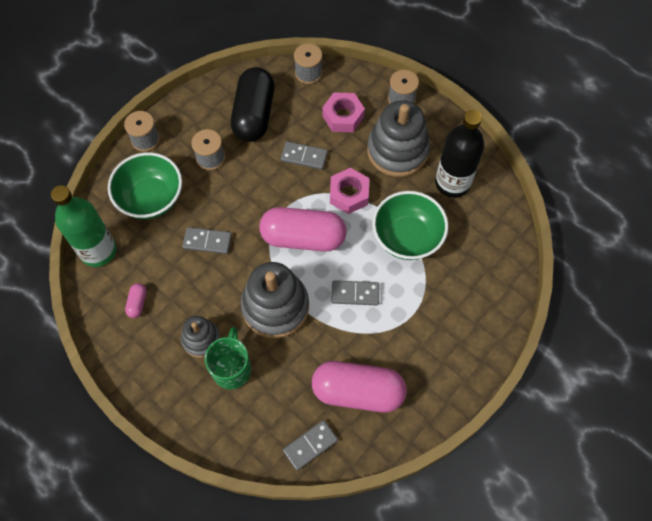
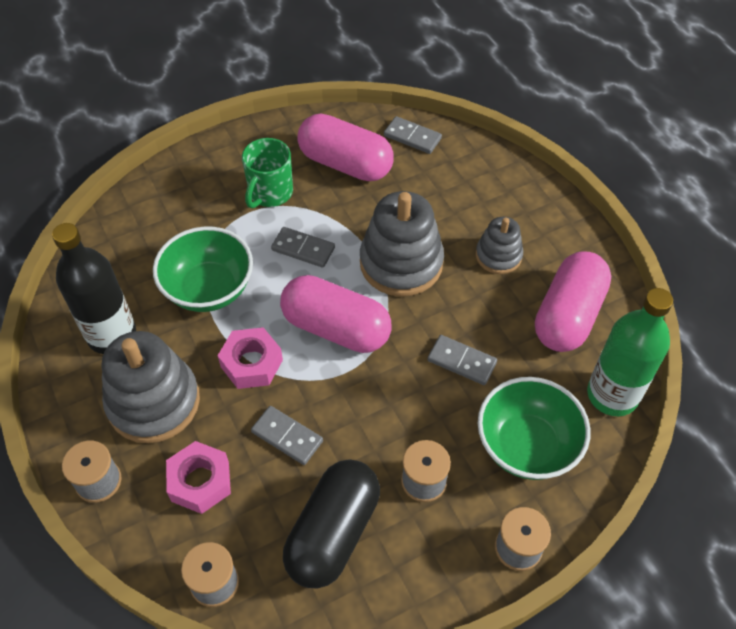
camera: 160 degrees left, 10 degrees down
pink capsule [125,283,146,318] -> pink capsule [535,252,611,352], size x2.48
green mug [205,327,251,389] -> green mug moved to [242,138,293,208]
grey domino [283,420,338,471] -> grey domino turned 45 degrees clockwise [384,116,442,154]

